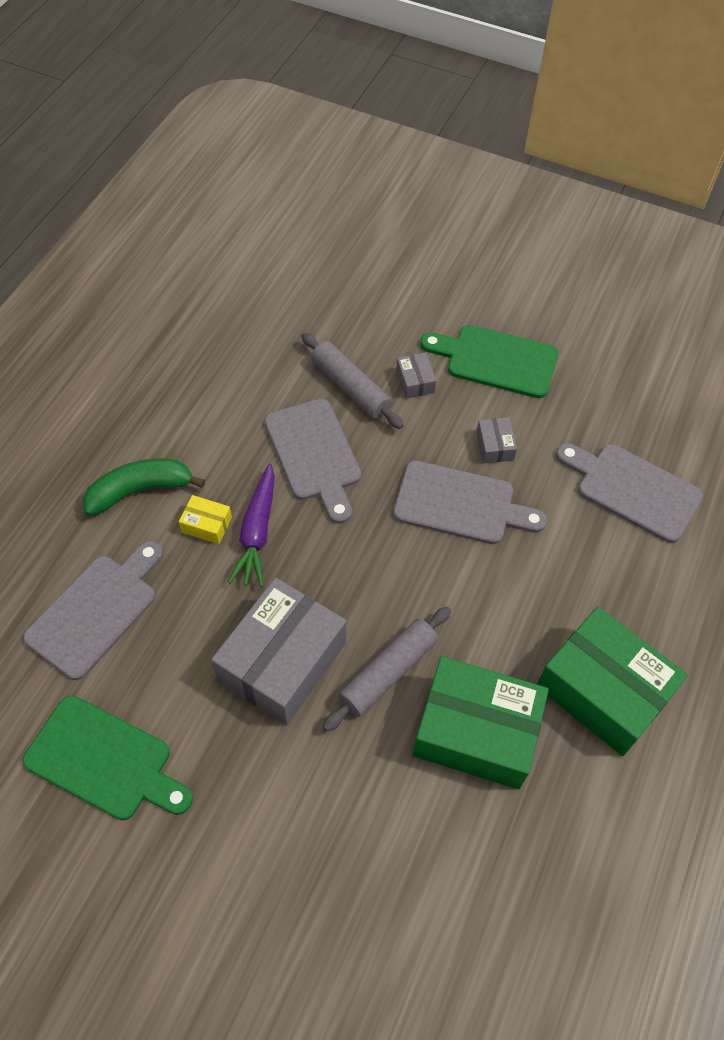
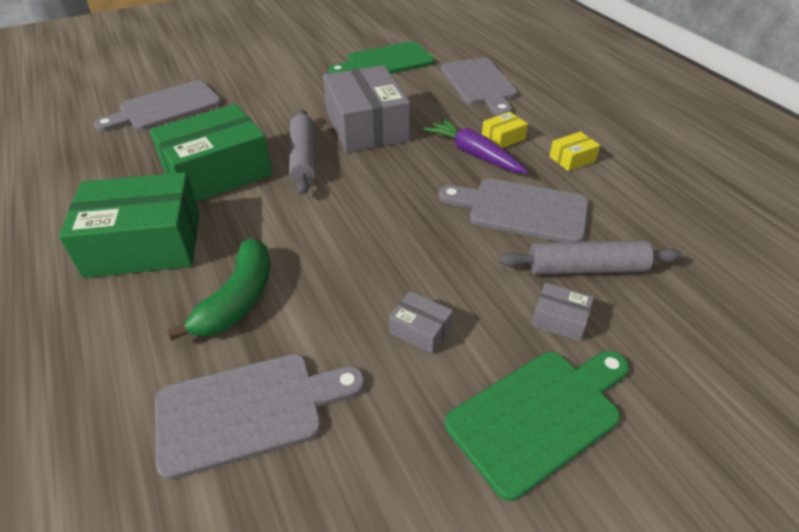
camera: 130 degrees right, 15 degrees down
green banana [83,458,205,516] -> green banana moved to [167,238,270,341]
grey cutting board [393,460,547,544] -> grey cutting board moved to [94,80,222,132]
none -> yellow box [549,132,600,171]

